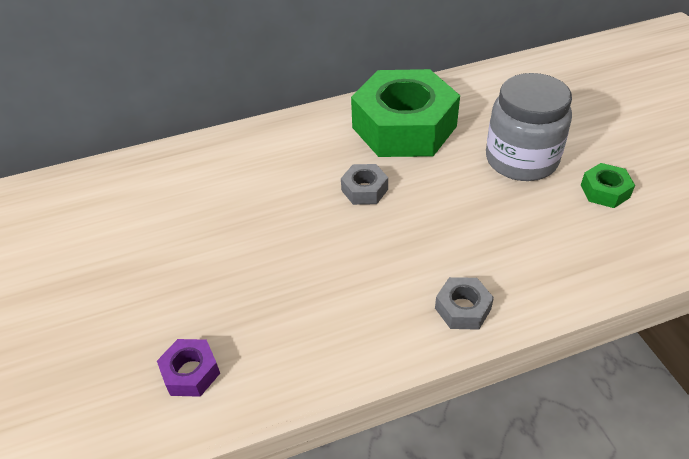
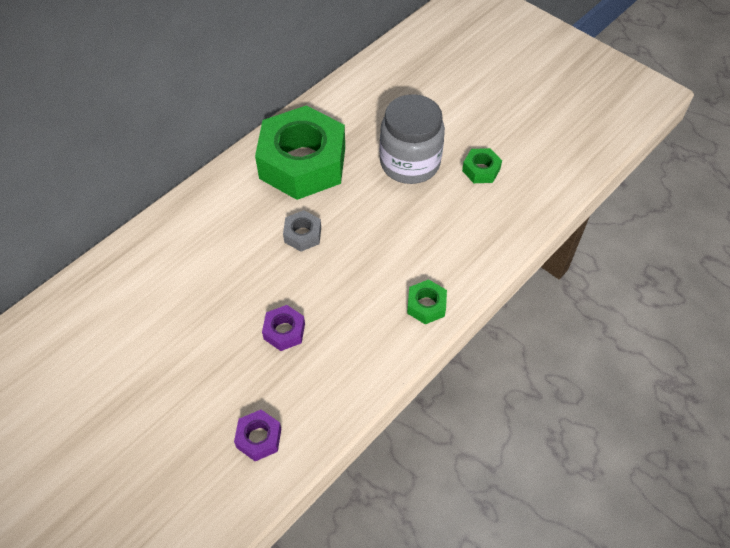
camera: 30 degrees left, 10 degrees up
grey nut [435,277,494,330] -> green nut [407,279,447,324]
none -> purple nut [262,305,305,351]

